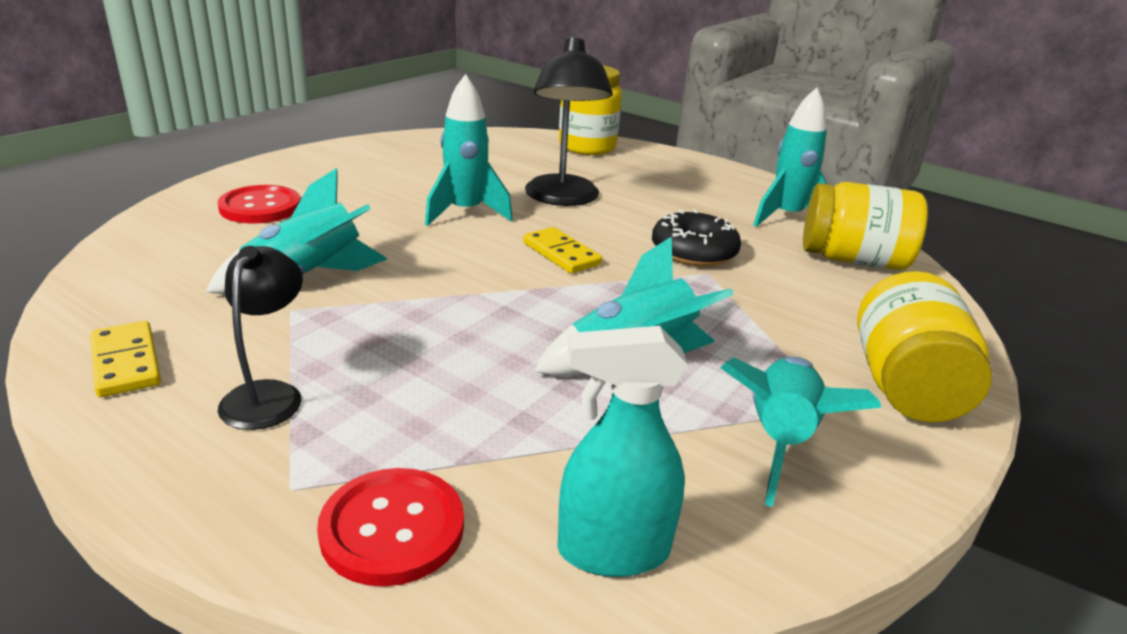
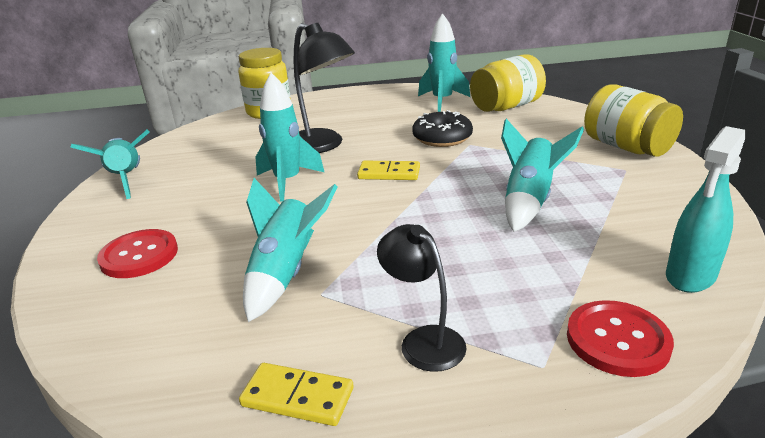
camera: 40 degrees left, 0 degrees up
turquoise rocket [721,356,882,507] -> turquoise rocket moved to [70,129,150,199]

